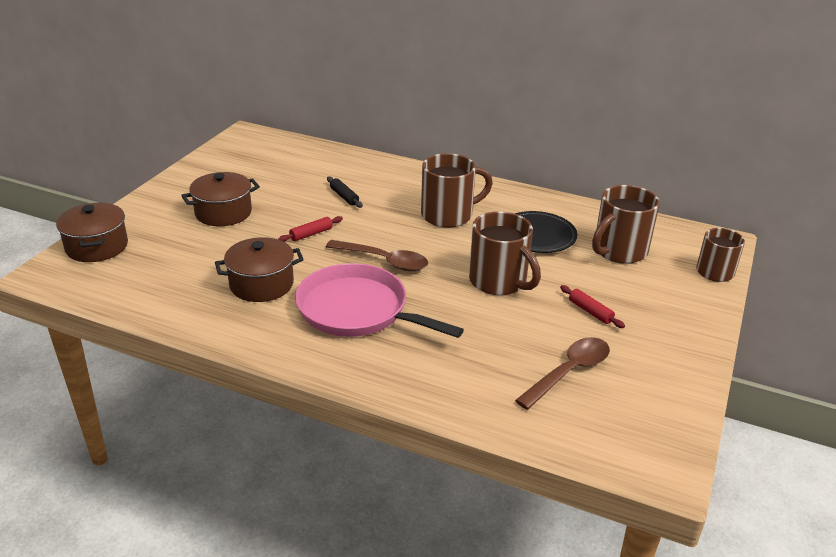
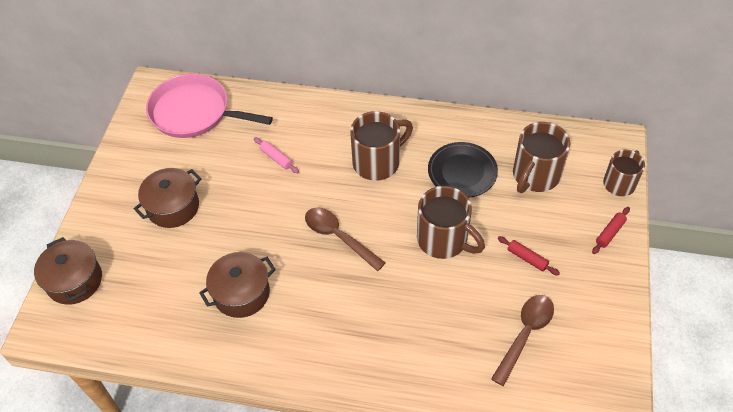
camera: 10 degrees left, 20 degrees up
red rolling pin [278,216,343,242] -> red rolling pin moved to [592,207,630,254]
pink pan [295,263,464,338] -> pink pan moved to [146,74,273,138]
brown spoon [326,240,428,271] -> brown spoon turned 150 degrees counterclockwise [305,207,386,271]
black rolling pin [327,176,363,208] -> pink rolling pin [254,137,299,173]

